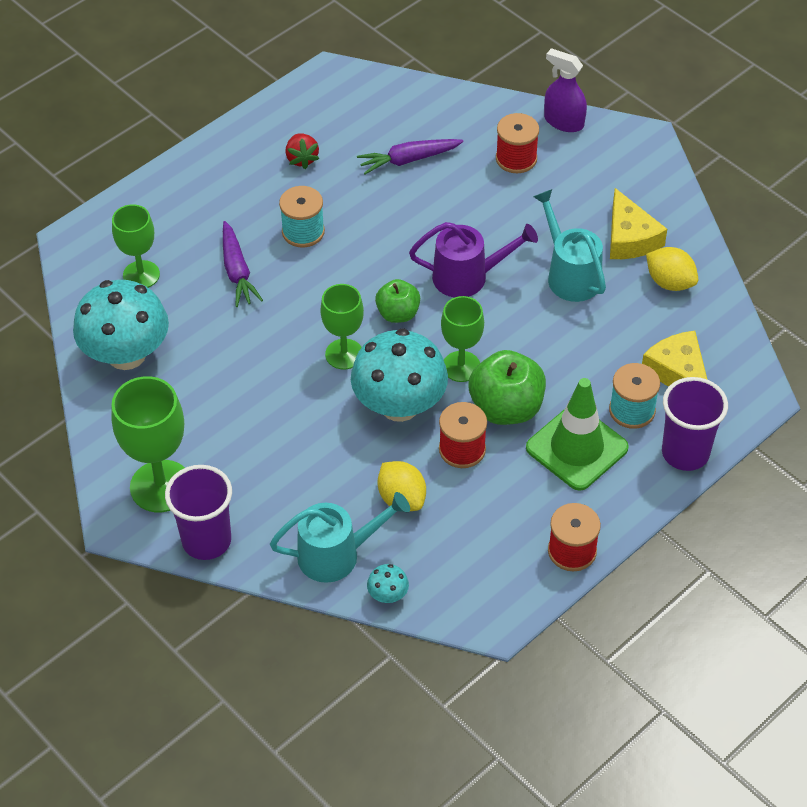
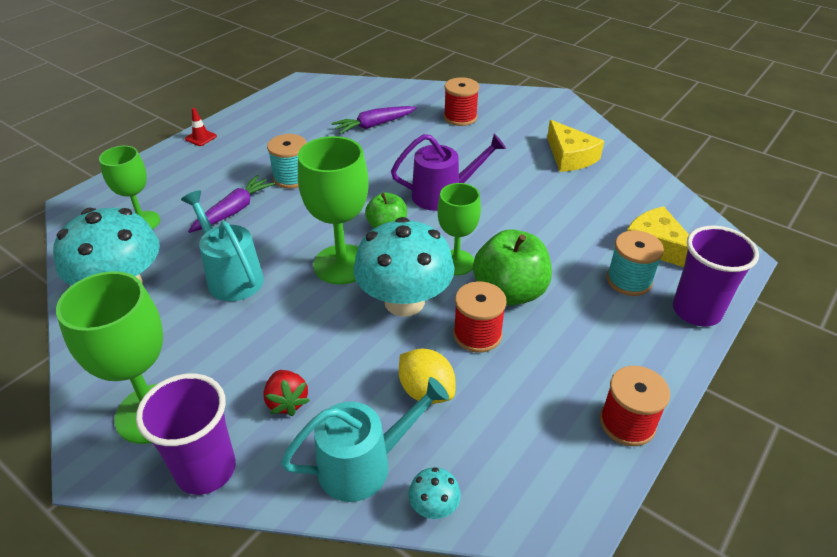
camera: 10 degrees left, 10 degrees down
purple carrot [223,221,263,307] -> purple carrot turned 120 degrees counterclockwise [188,175,275,233]
red strawberry [285,133,319,169] -> red strawberry moved to [263,370,310,416]
green goblet [320,284,364,369] -> green goblet [298,136,369,284], size x1.54
green traffic cone [526,378,629,491] -> none
turquoise watering can [533,189,606,302] -> turquoise watering can moved to [181,190,264,301]
purple spray bottle [544,48,587,132] -> none
yellow lemon [646,247,698,291] -> none
none -> red traffic cone [185,108,217,146]

